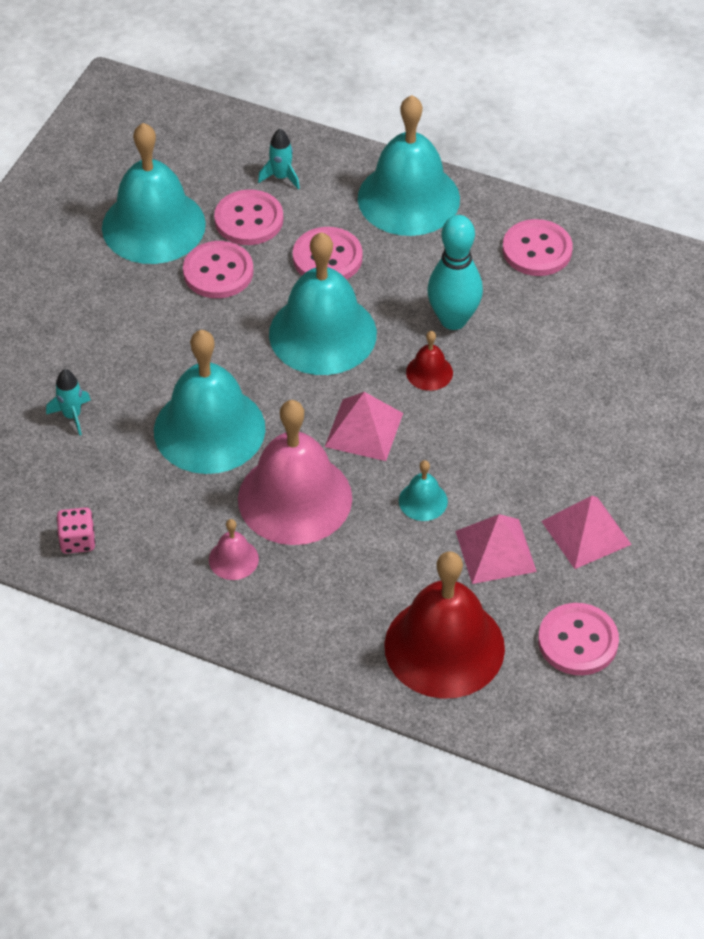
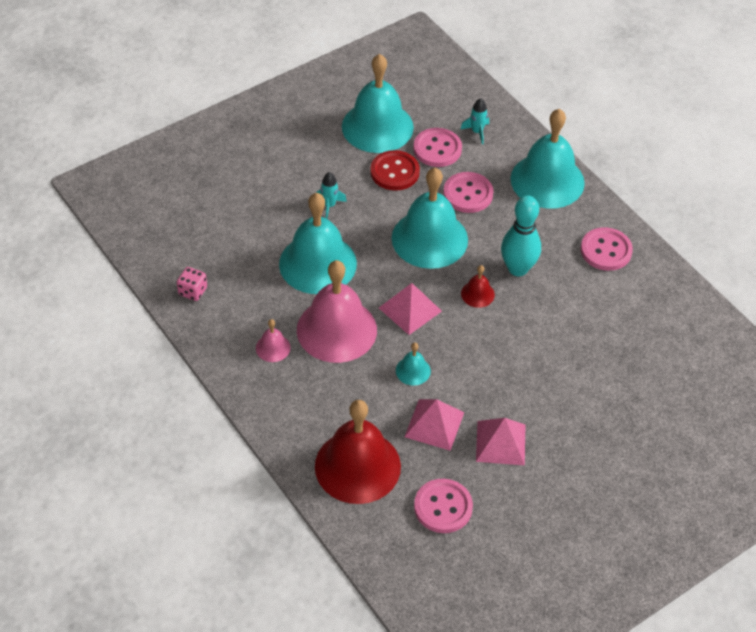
camera: 30 degrees right, 0 degrees up
turquoise rocket [46,369,91,436] -> turquoise rocket moved to [316,172,347,219]
pink button [183,241,253,298] -> red button [370,150,420,191]

